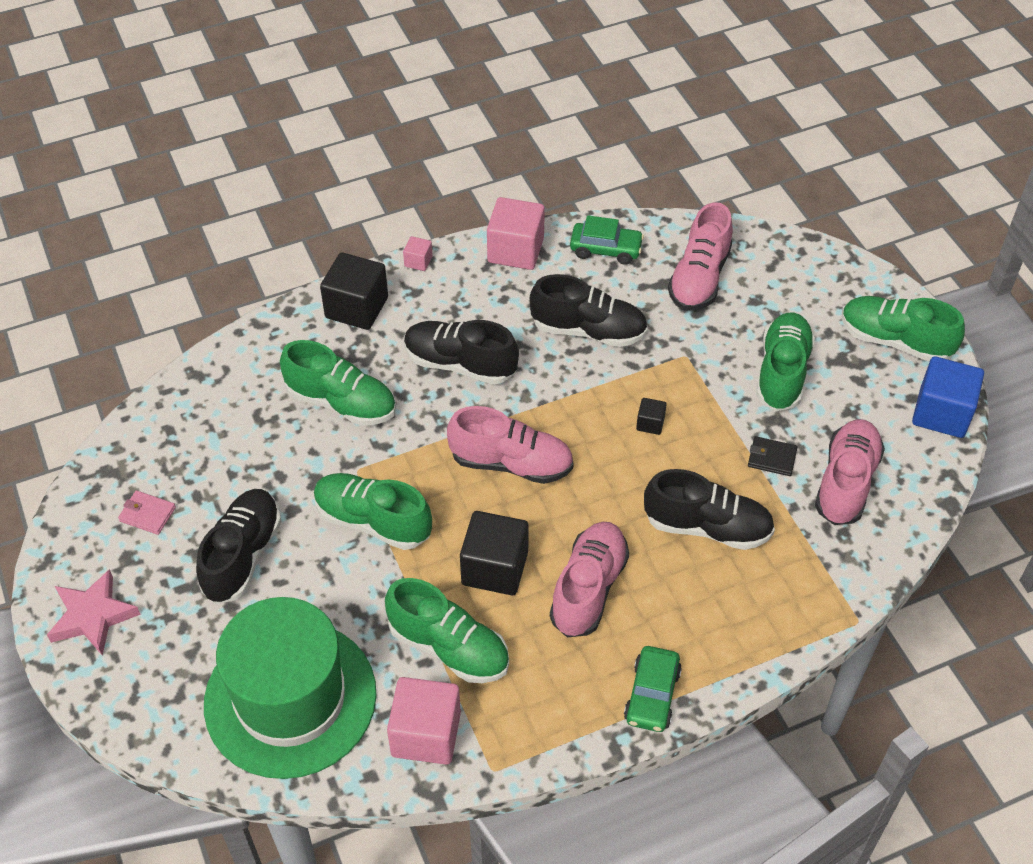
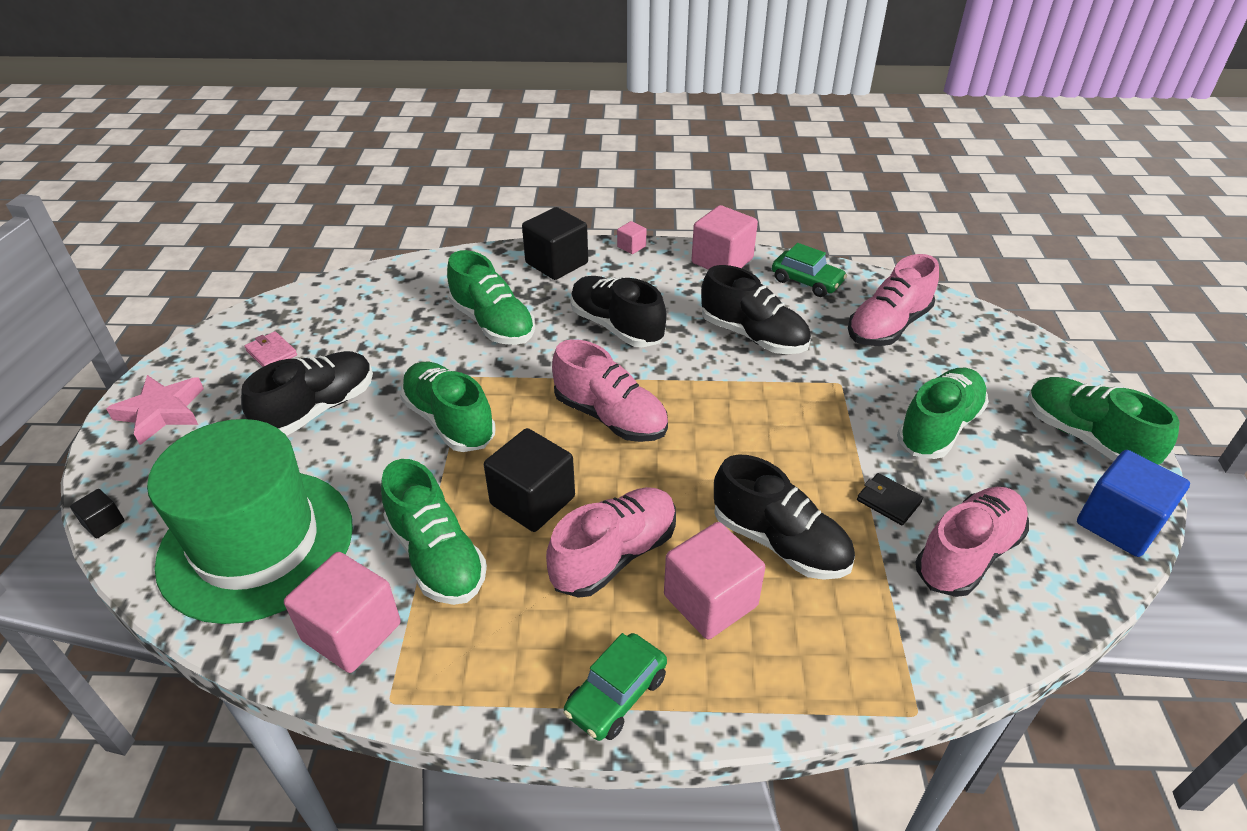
camera: 25 degrees right, 10 degrees down
black cube [636,398,667,435] -> black cube moved to [70,489,125,539]
none -> pink cube [664,522,765,639]

